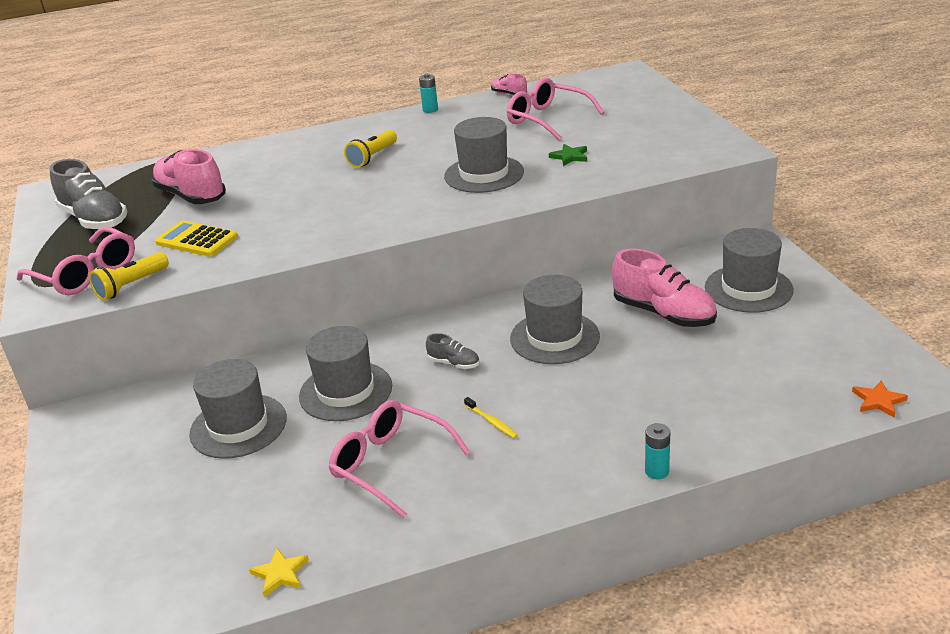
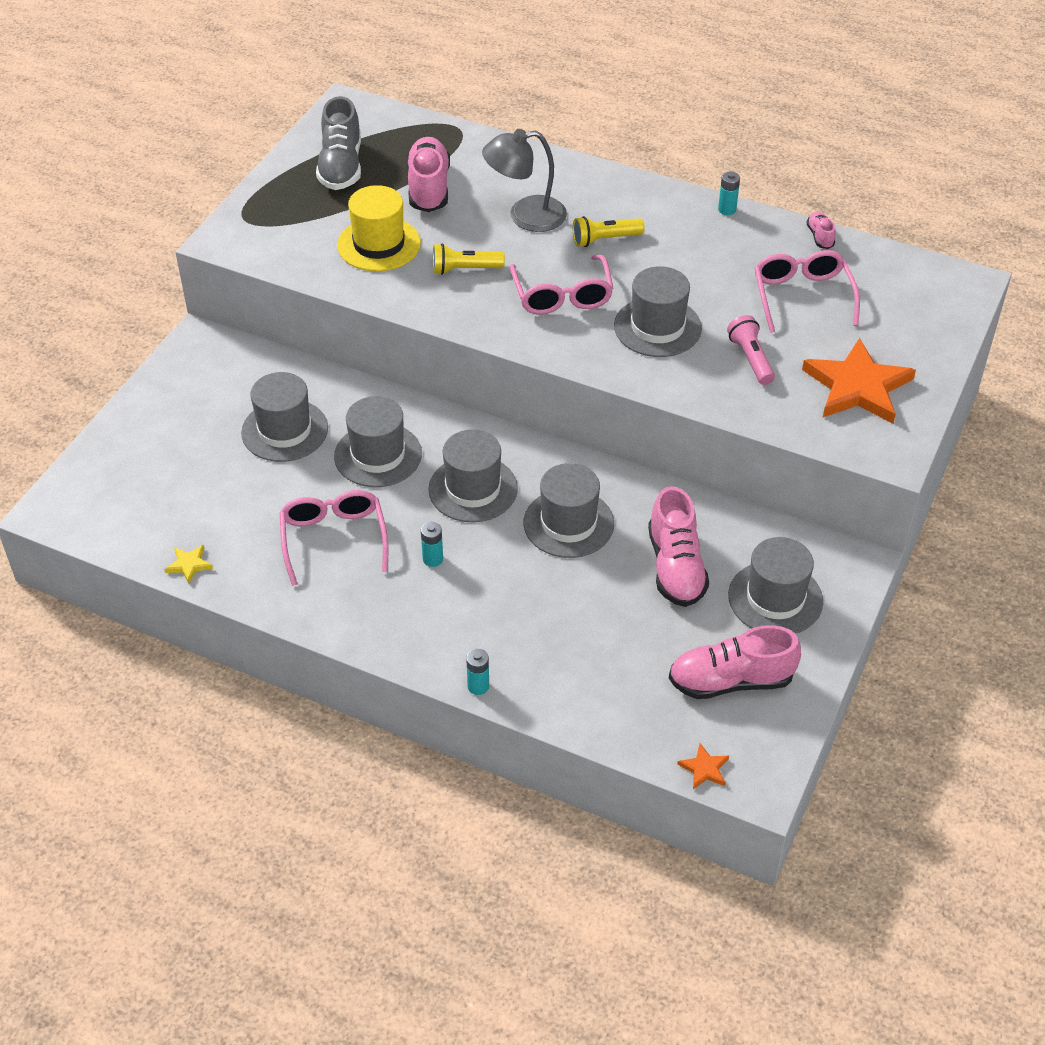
camera: 40 degrees right, 15 degrees up
pink glasses [17,226,135,295] -> pink glasses moved to [510,255,613,314]
yellow flashlight [89,252,169,300] -> yellow flashlight moved to [433,243,505,275]
yellow calculator [155,221,238,257] -> yellow hat [337,185,421,271]
grey shoe [426,333,480,369] -> grey hat [428,429,518,522]
yellow toothbrush [464,397,518,438] -> turquoise battery [421,522,443,567]
green star [549,144,587,166] -> pink flashlight [727,315,775,385]
none -> grey lamp [482,129,567,232]
none -> pink shoe [669,625,801,699]
none -> orange star [802,338,916,424]

